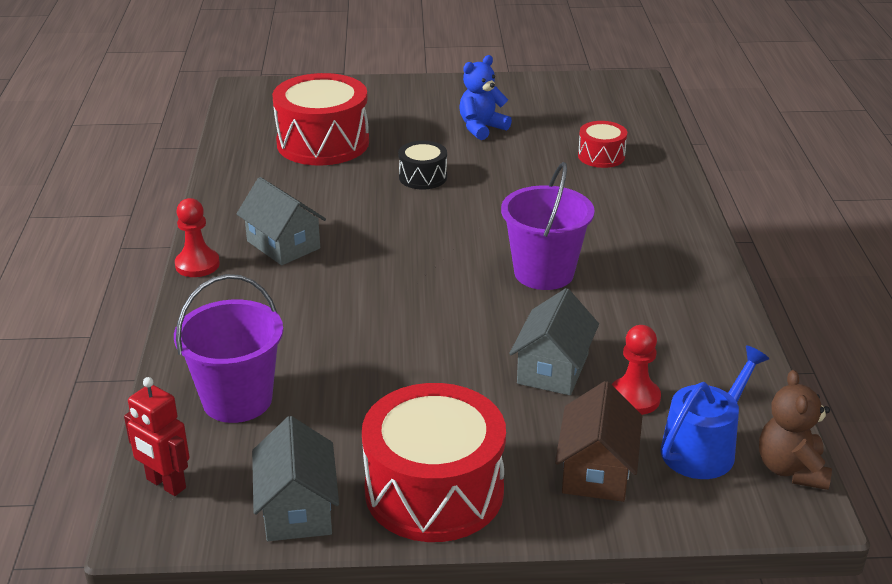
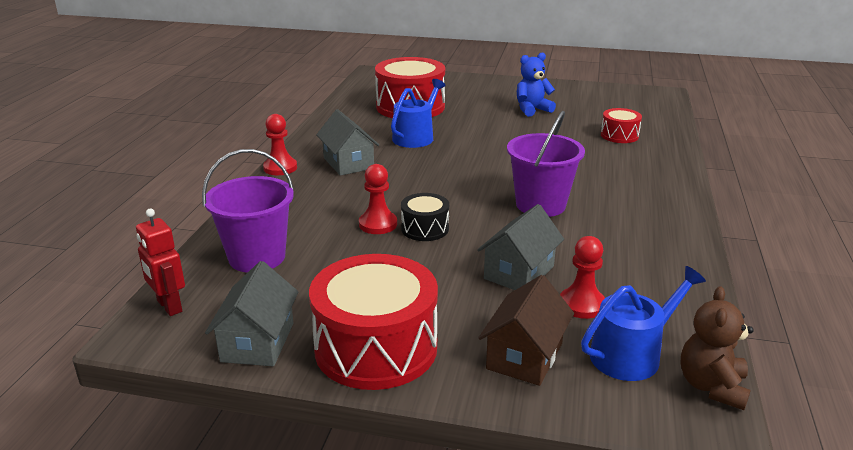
camera: 15 degrees right, 5 degrees down
black drum [398,141,447,190] -> black drum moved to [401,193,449,241]
none -> red pawn [359,164,397,234]
none -> blue watering can [391,79,446,148]

